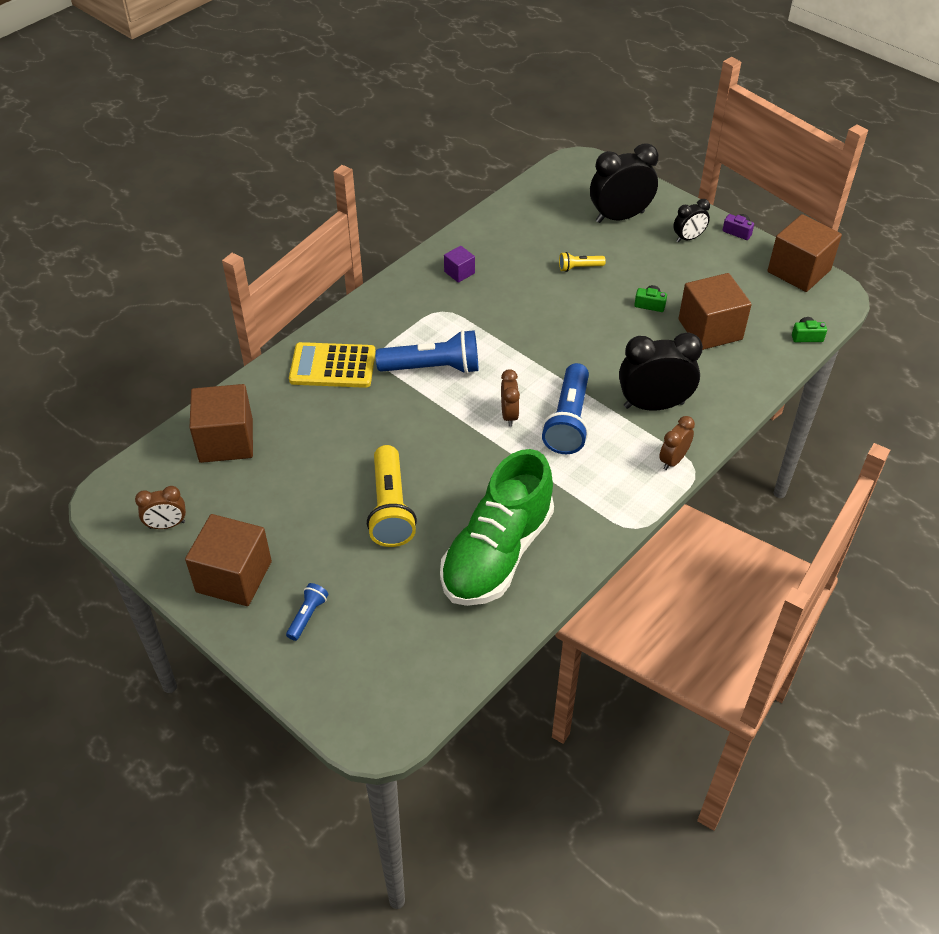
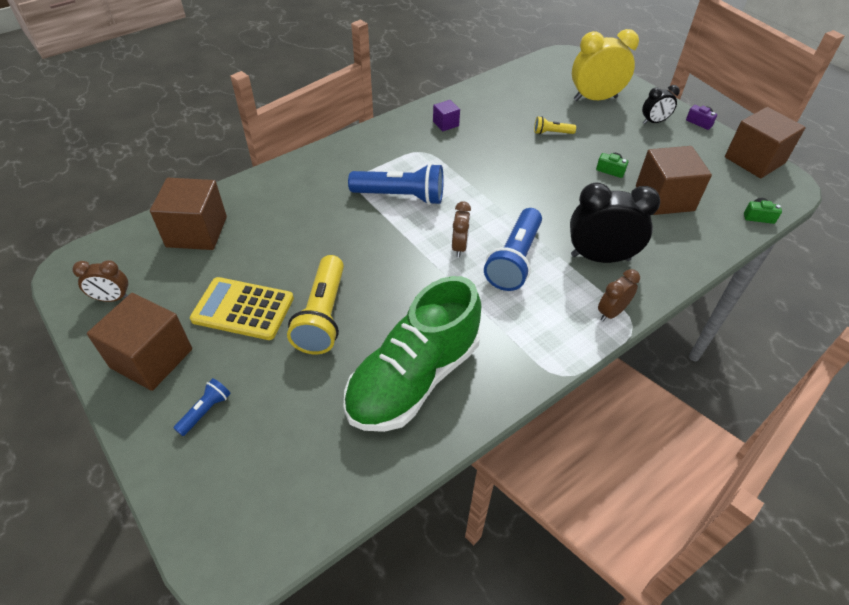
camera: 10 degrees right, 0 degrees up
yellow calculator [289,342,376,388] -> yellow calculator moved to [190,277,294,340]
black clock [590,143,658,223] -> yellow clock [572,29,639,101]

